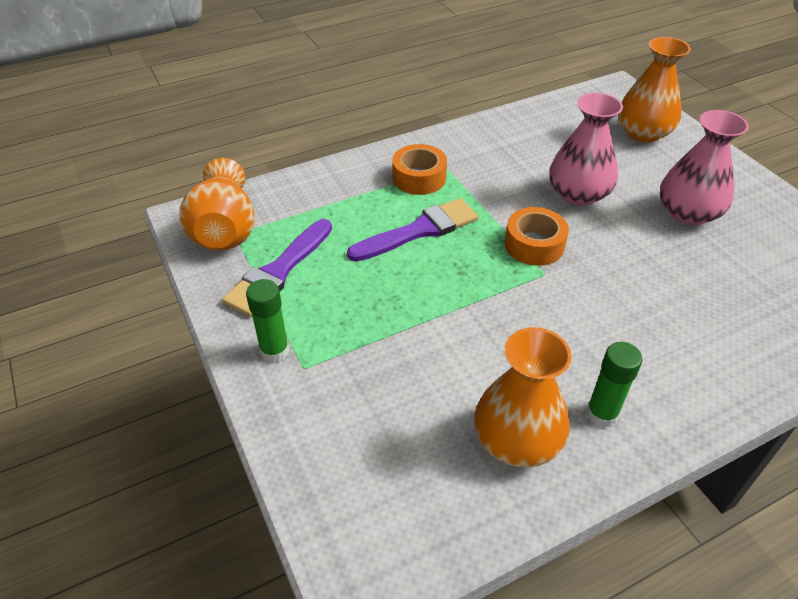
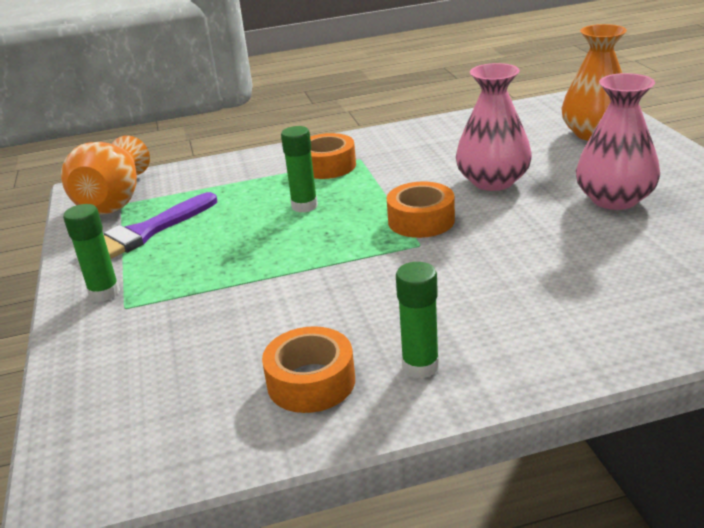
camera: 15 degrees right, 15 degrees down
purple brush [347,198,479,262] -> green glue stick [281,126,318,213]
orange vase [474,327,572,468] -> orange tape [262,326,355,413]

